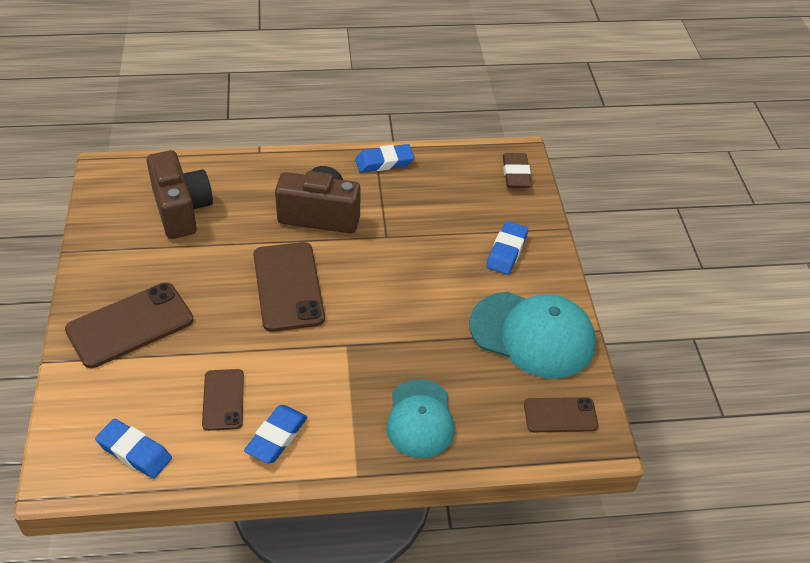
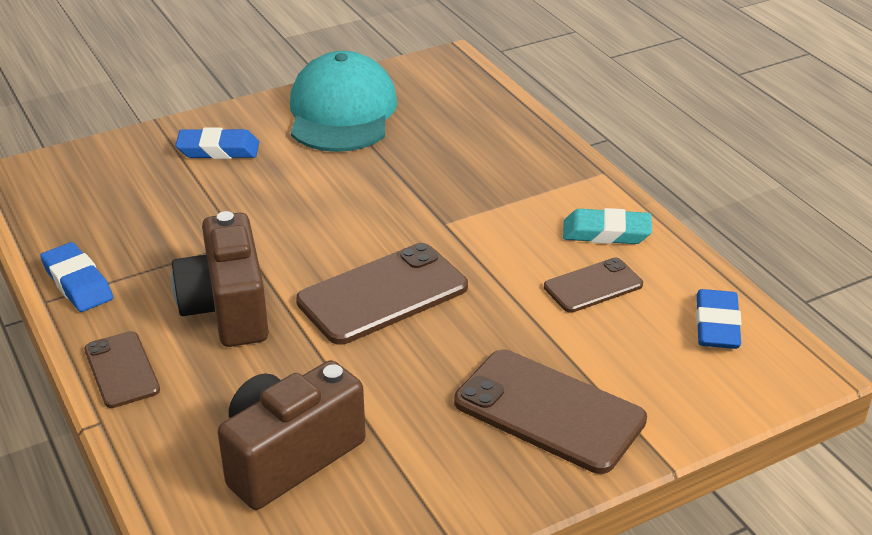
camera: 110 degrees left, 10 degrees down
blue eraser [244,405,308,463] -> turquoise eraser [563,208,652,244]
turquoise cap [386,379,455,458] -> none
brown eraser [503,153,532,188] -> none
brown phone [524,397,598,432] -> brown phone moved to [84,331,160,408]

